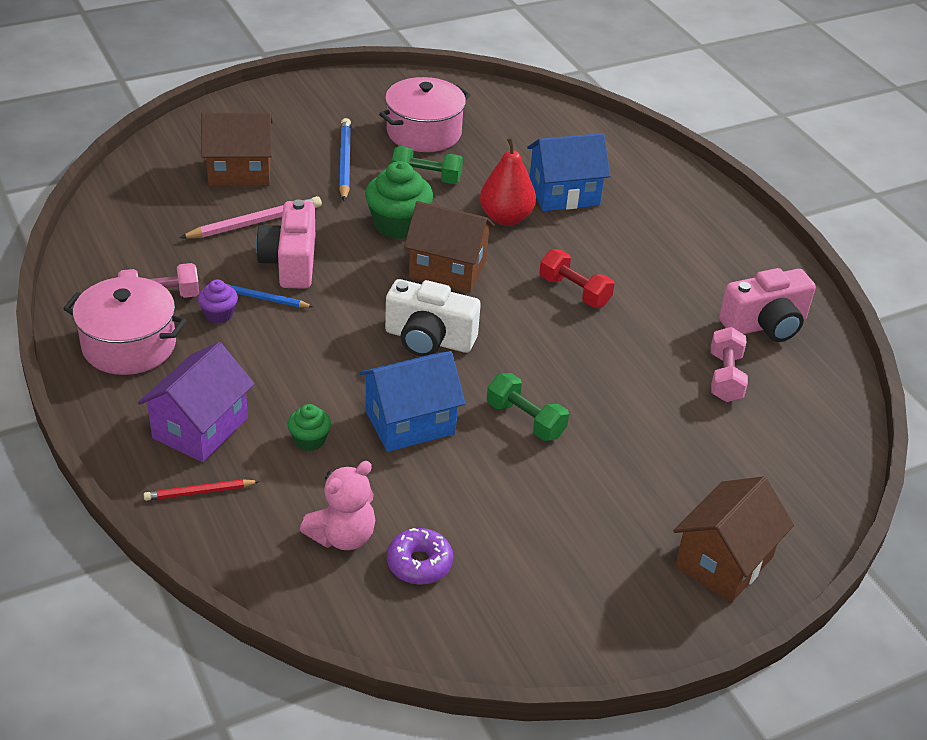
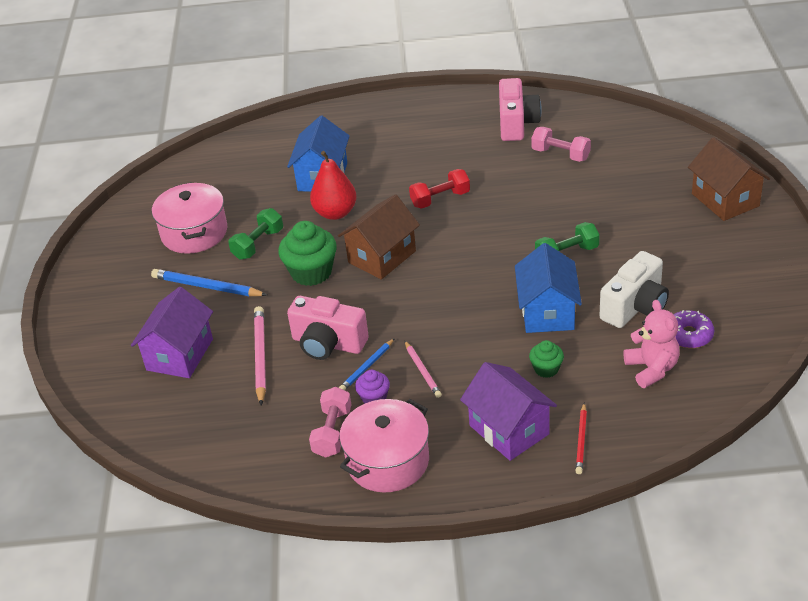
camera: 60 degrees left, 0 degrees up
brown house [201,113,273,186] -> purple house [131,287,213,378]
white camera [385,279,481,357] -> white camera moved to [599,251,669,328]
none -> pink pencil [405,341,442,398]

